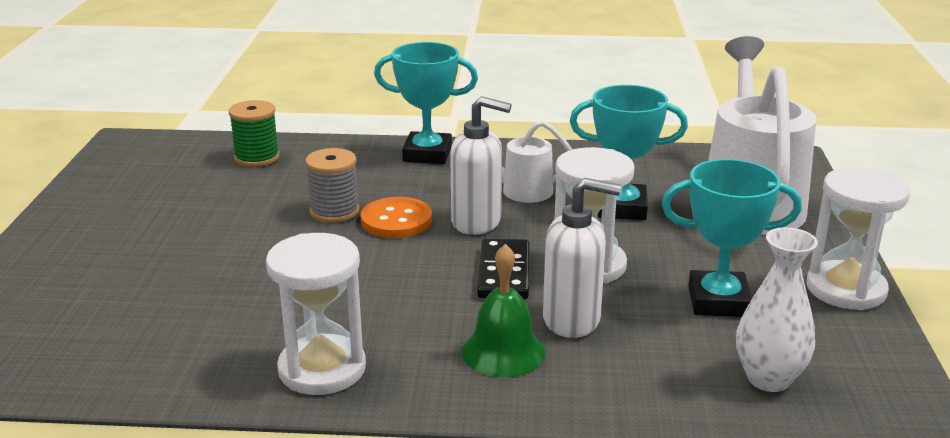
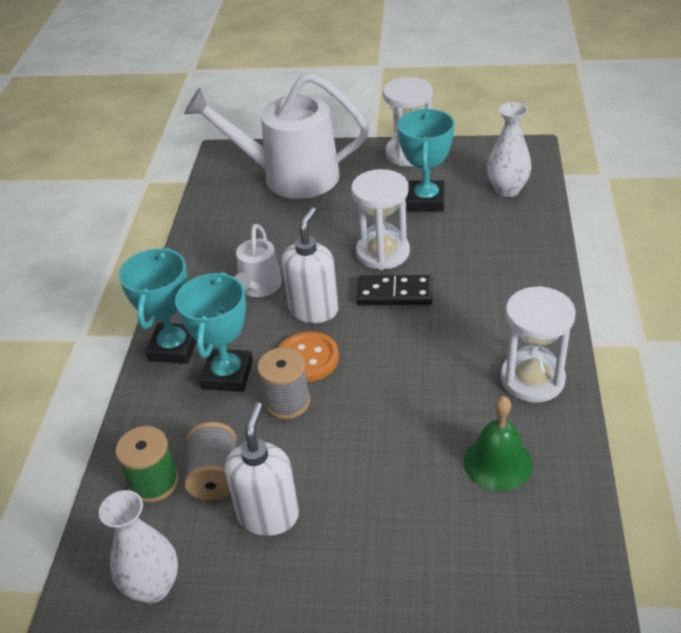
camera: 85 degrees left, 15 degrees up
green bell [462,244,545,377] -> green bell moved to [464,396,533,491]
white soap dispenser [543,178,621,338] -> white soap dispenser moved to [225,402,299,536]
turquoise trophy [570,85,688,220] -> turquoise trophy moved to [175,272,253,392]
none -> white vase [99,490,178,603]
none -> grey spool [184,422,237,500]

